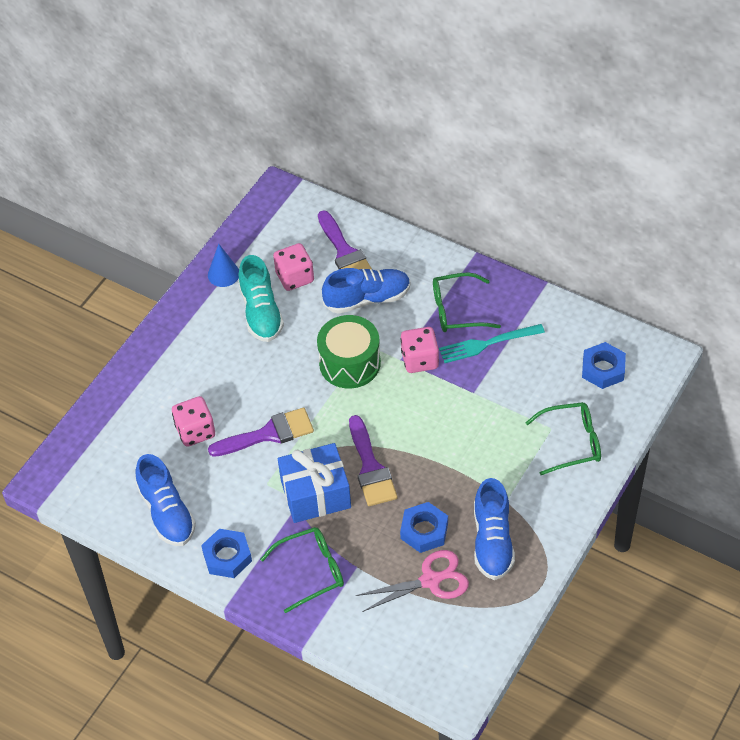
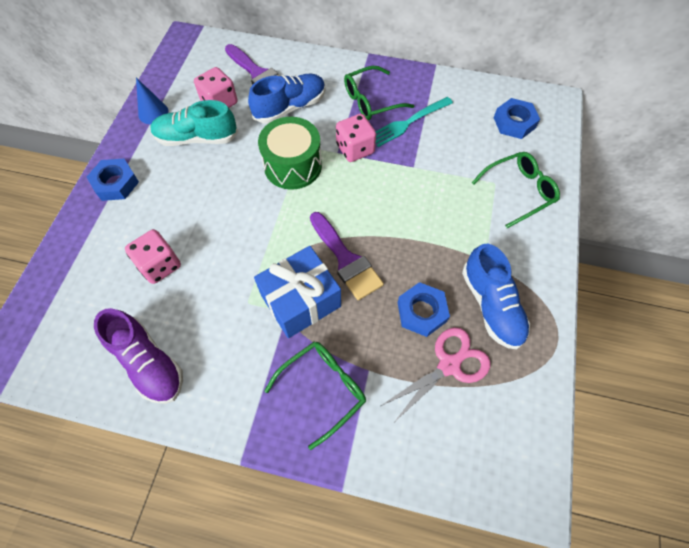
camera: 20 degrees left, 10 degrees up
blue shoe [135,454,196,546] -> purple shoe [94,308,183,404]
blue nut [201,529,252,578] -> blue nut moved to [87,159,139,201]
purple brush [208,407,314,457] -> none
turquoise shoe [238,255,284,342] -> turquoise shoe turned 120 degrees clockwise [150,100,238,146]

